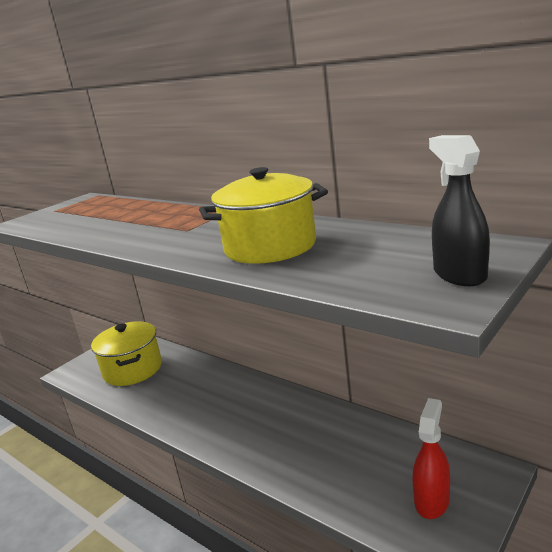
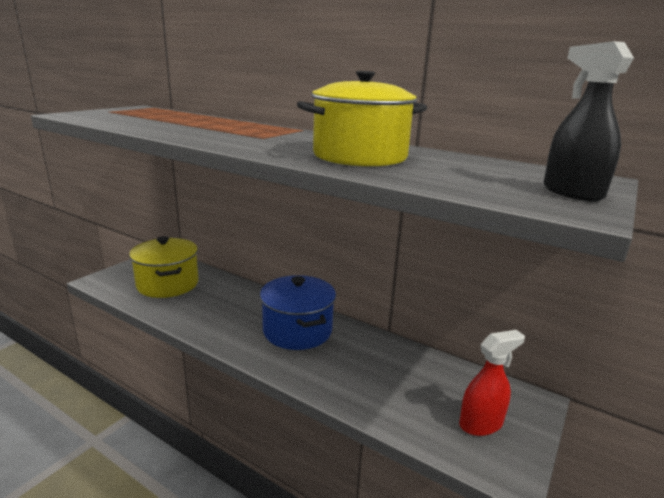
camera: 10 degrees left, 0 degrees up
red spray bottle [413,398,450,519] -> red spray bottle turned 45 degrees clockwise [459,330,525,436]
none -> blue pot [260,275,336,350]

